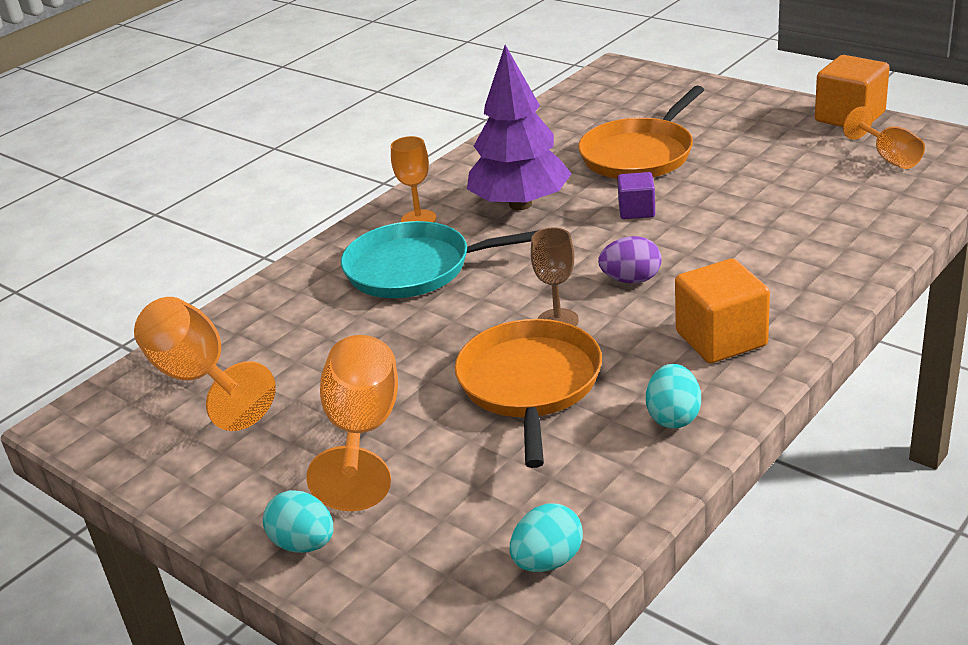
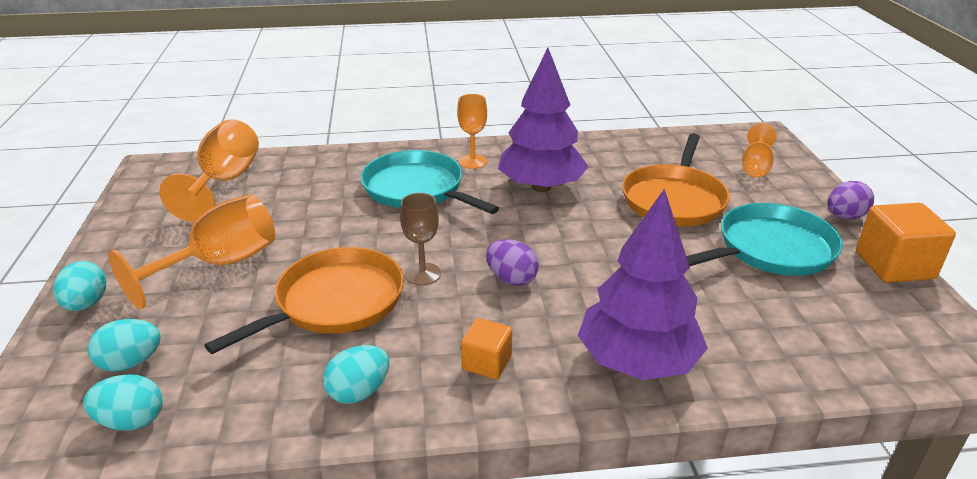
camera: 40 degrees right, 0 degrees up
orange pan [578,86,704,179] -> orange pan turned 60 degrees counterclockwise [622,133,730,226]
purple cube [617,172,655,219] -> none
orange cube [675,258,770,363] -> orange cube [461,318,512,379], size x0.59
orange goblet [843,106,925,169] -> orange goblet moved to [742,123,777,177]
none -> turquoise egg [88,319,161,372]
none -> purple tree [578,189,708,380]
none -> turquoise pan [686,203,843,276]
none -> purple egg [827,181,874,219]

